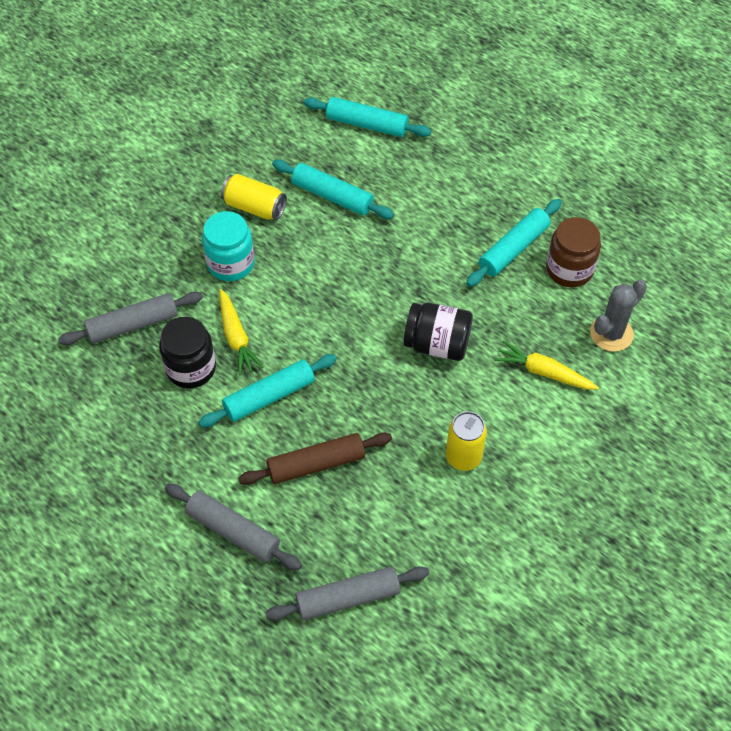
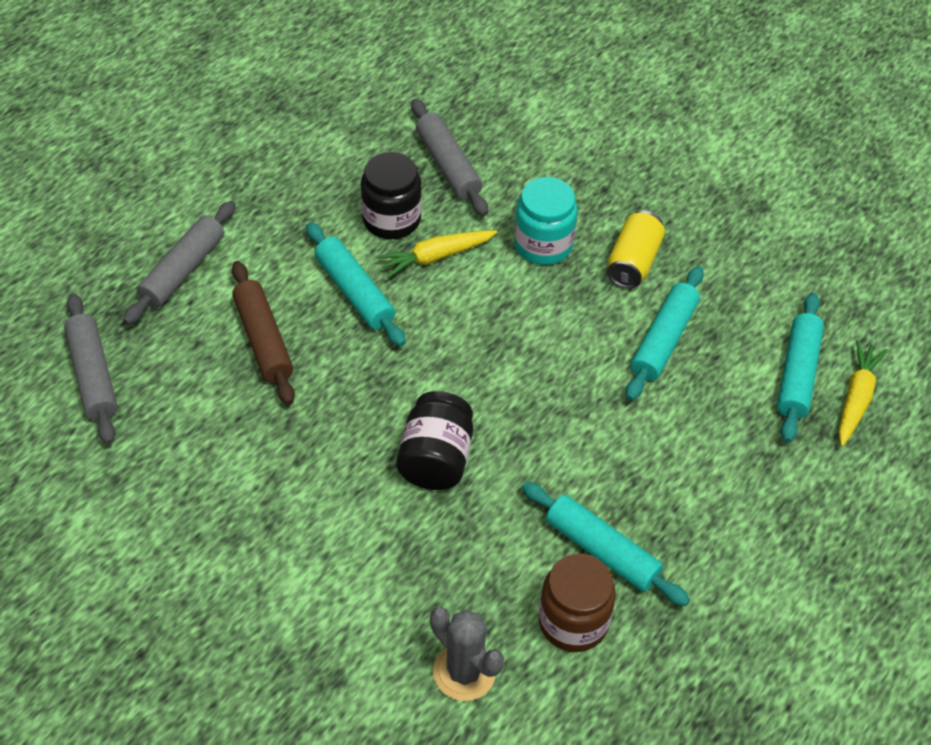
camera: 85 degrees right, 5 degrees down
yellow can [446,411,487,471] -> none
yellow carrot [494,340,599,390] -> yellow carrot moved to [839,340,887,447]

